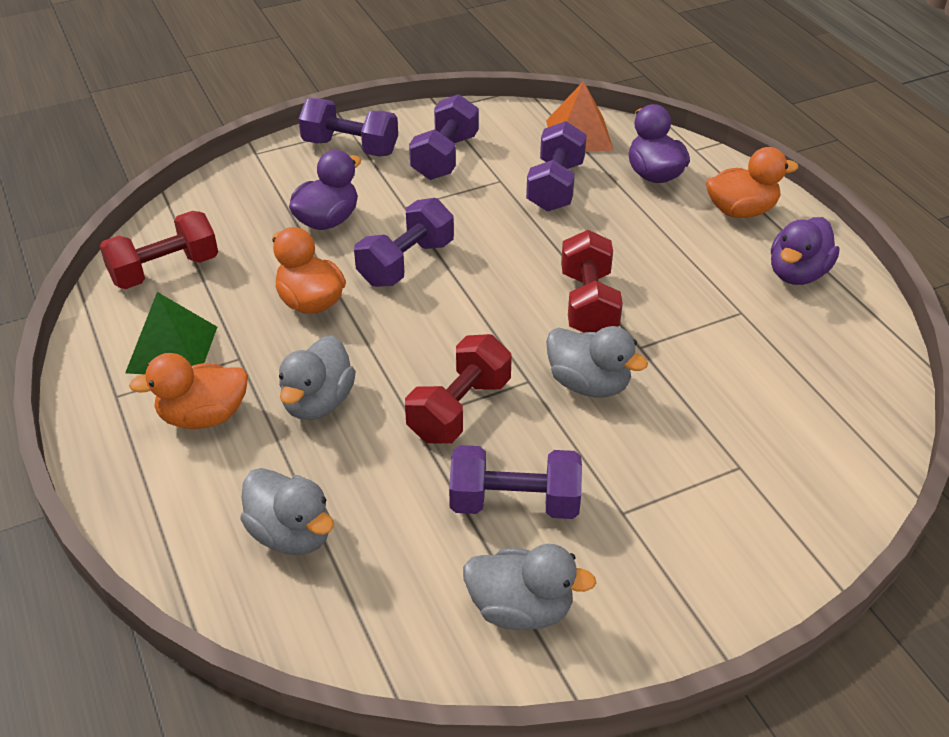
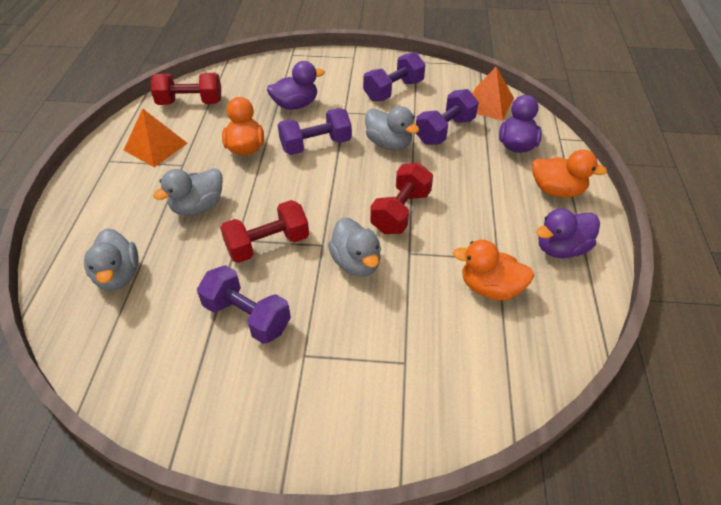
camera: 30 degrees right, 5 degrees up
green pyramid [125,292,217,374] -> orange pyramid [124,108,187,167]
orange duck [129,353,248,429] -> orange duck moved to [453,240,534,301]
purple dumbbell [299,98,398,157] -> none
grey duck [463,544,596,630] -> grey duck moved to [365,106,419,150]

